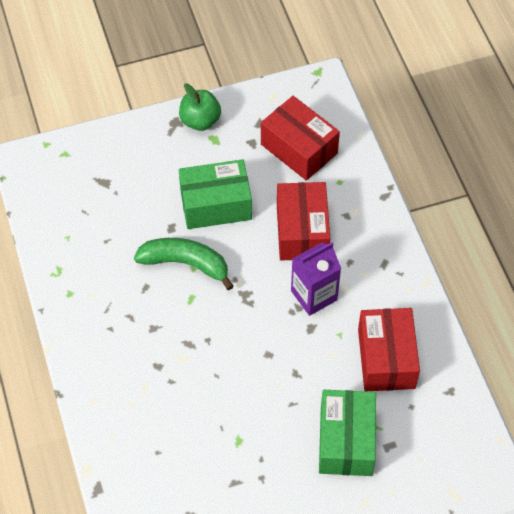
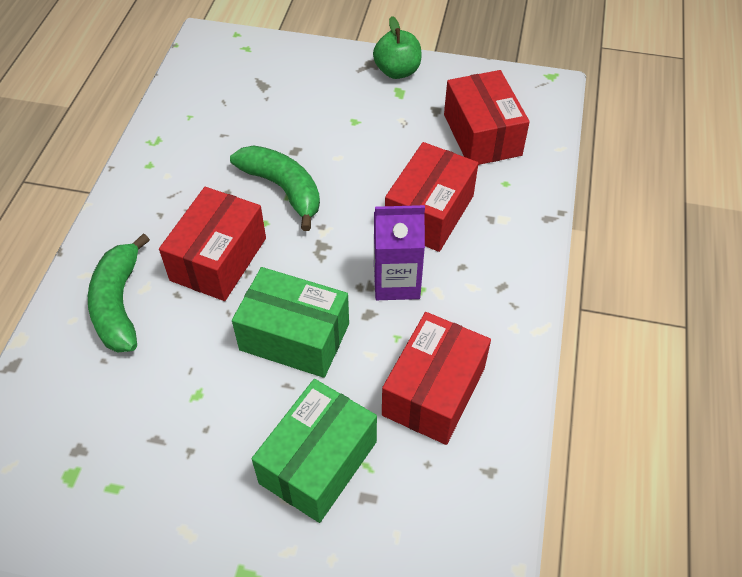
camera: 30 degrees right, 5 degrees down
green box [179,159,252,229] -> green box moved to [232,267,349,378]
none -> green banana [88,233,150,353]
none -> red box [159,187,266,301]

